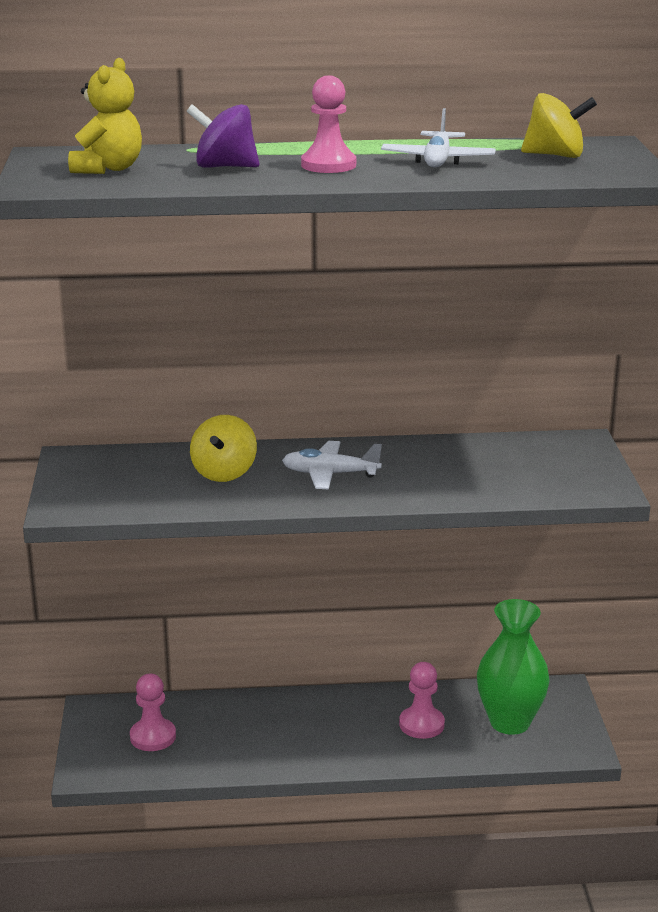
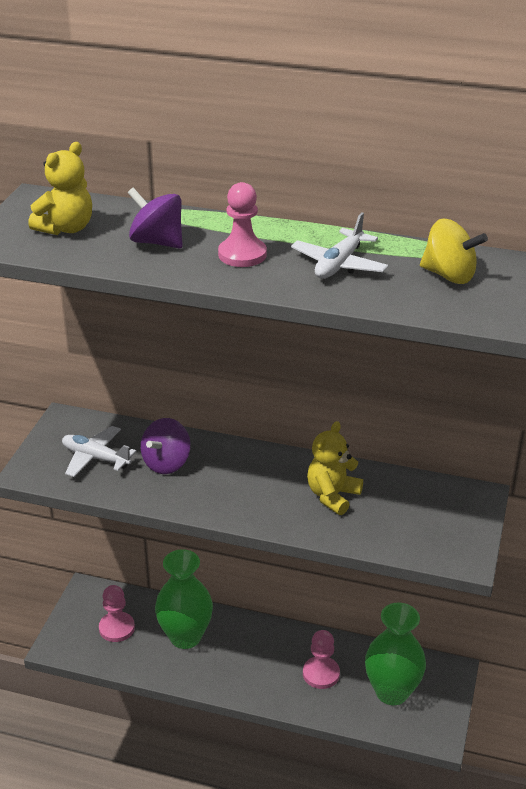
camera: 20 degrees right, 10 degrees up
yellow spinning top [190,415,257,482] -> purple spinning top [141,418,191,474]
white plane [282,441,382,489] -> white plane moved to [62,426,136,477]
none -> green vase [155,549,213,649]
none -> yellow teddy bear [307,421,363,515]

